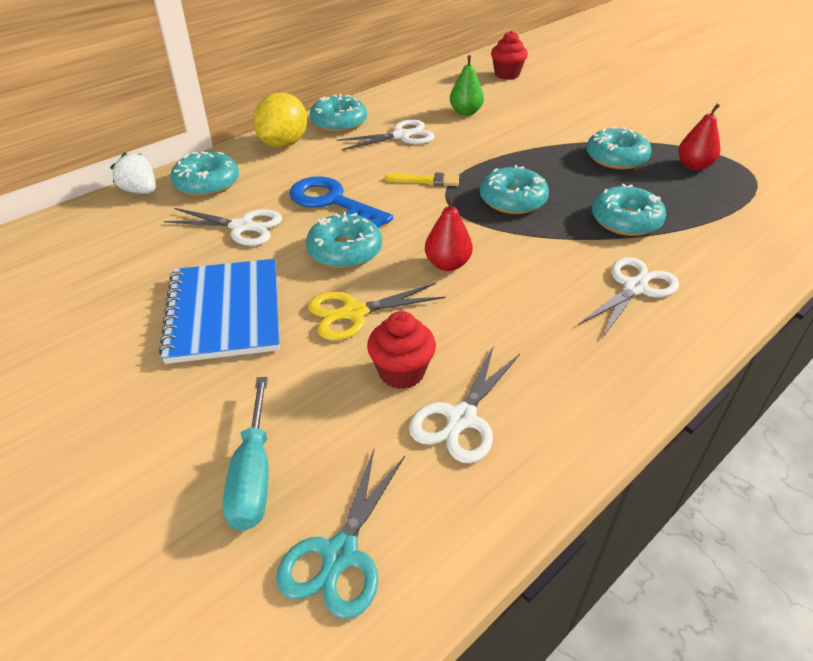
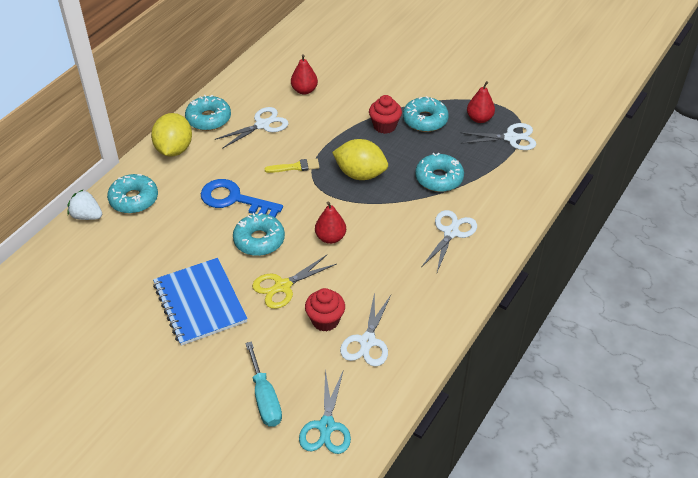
camera: 15 degrees left, 5 degrees up
white scissors [164,208,282,246] -> white scissors moved to [459,123,536,150]
green pear [450,55,484,116] -> red pear [291,54,318,95]
turquoise donut [480,165,549,214] -> yellow lemon [332,139,388,180]
red cupcake [491,31,528,80] -> red cupcake moved to [369,95,402,134]

